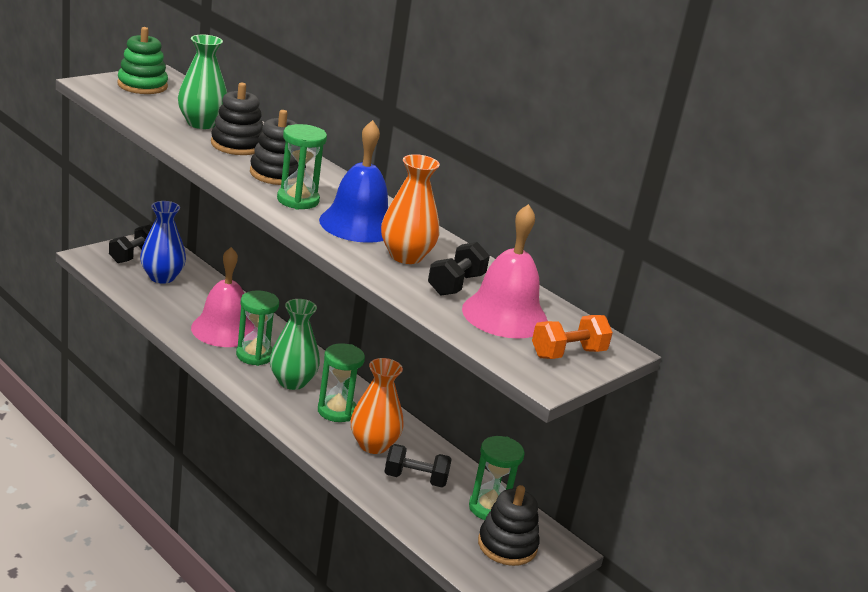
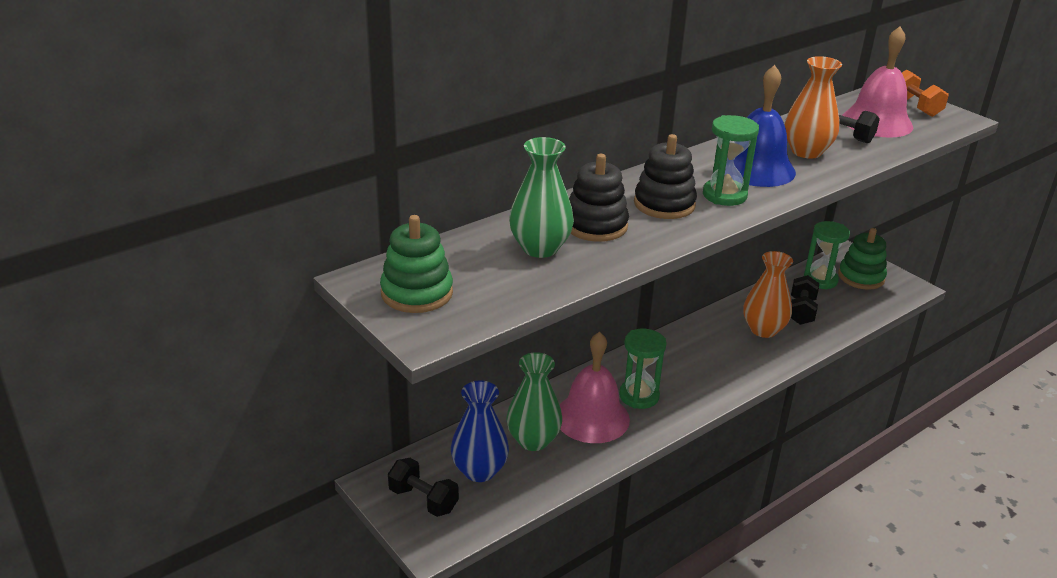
camera: 80 degrees left, 5 degrees up
green vase [270,299,320,390] -> green vase moved to [506,352,562,451]
green hourglass [318,343,365,422] -> none
black stacking toy [478,485,540,566] -> green stacking toy [838,228,887,290]

